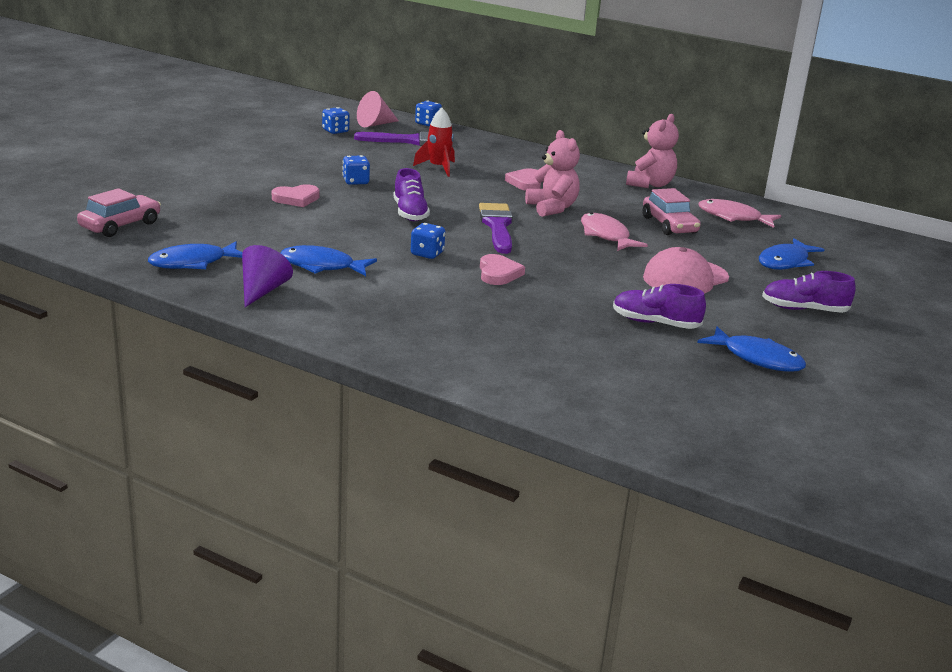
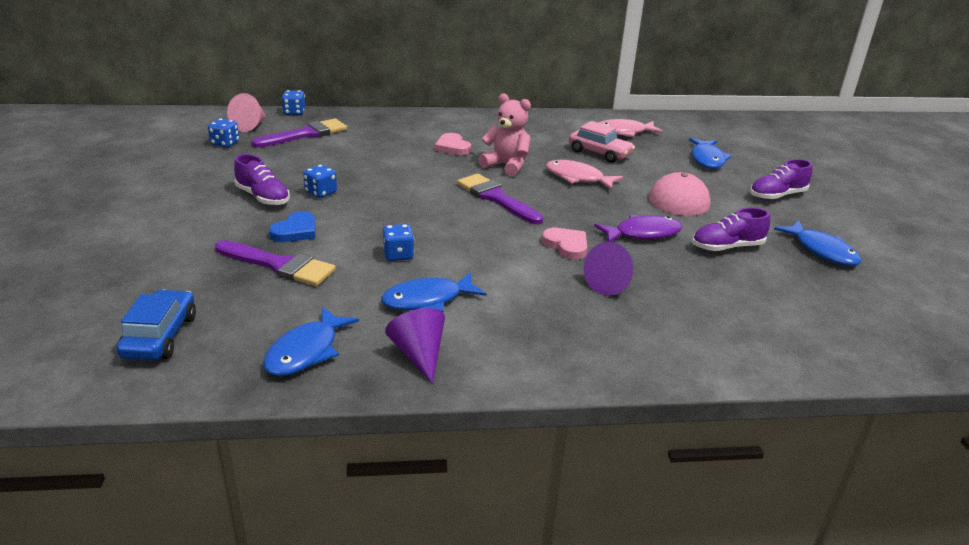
camera: 35 degrees left, 5 degrees up
pink car [77,188,161,237] -> blue car [116,289,196,361]
pink heart [272,184,320,207] -> blue heart [269,211,315,242]
purple shoe [394,168,430,221] -> purple shoe moved to [234,154,290,206]
blue dice [411,223,445,259] -> blue dice moved to [383,224,414,261]
red rocket [413,108,455,177] -> none
pink teddy bear [626,114,679,188] -> none
blue fish [697,326,806,372] -> blue fish turned 60 degrees clockwise [774,220,861,266]
none -> purple brush [215,240,336,286]
none -> purple cone [584,242,634,296]
none -> purple fish [594,215,682,242]

